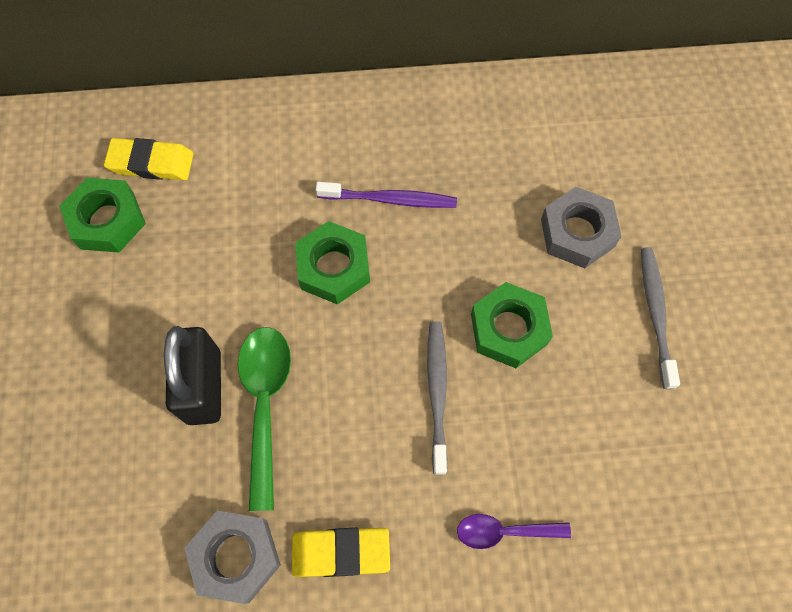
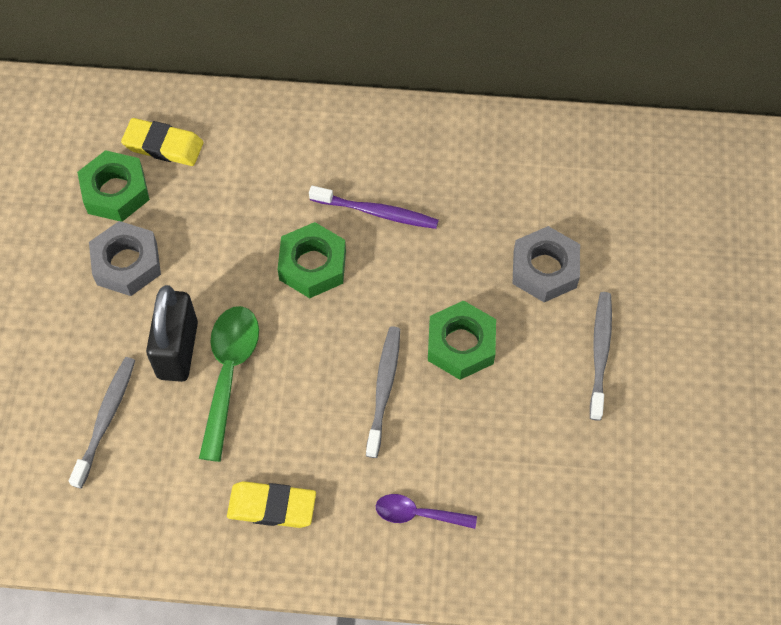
camera: 10 degrees right, 5 degrees down
grey nut [184,511,281,604] -> grey nut moved to [89,221,161,296]
none -> grey toothbrush [69,357,135,489]

